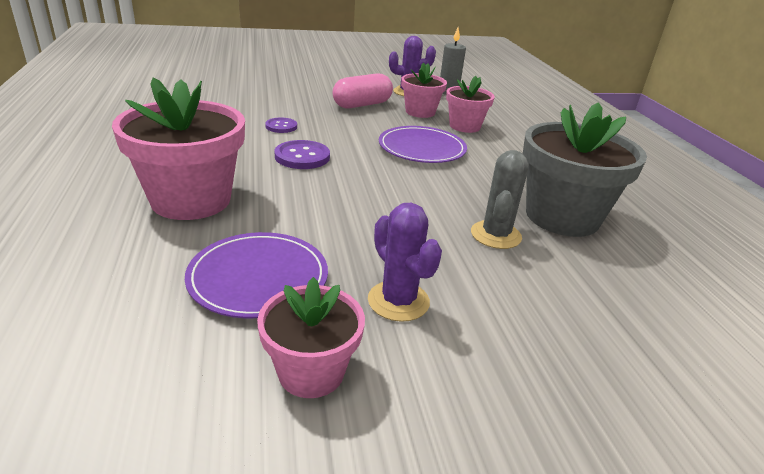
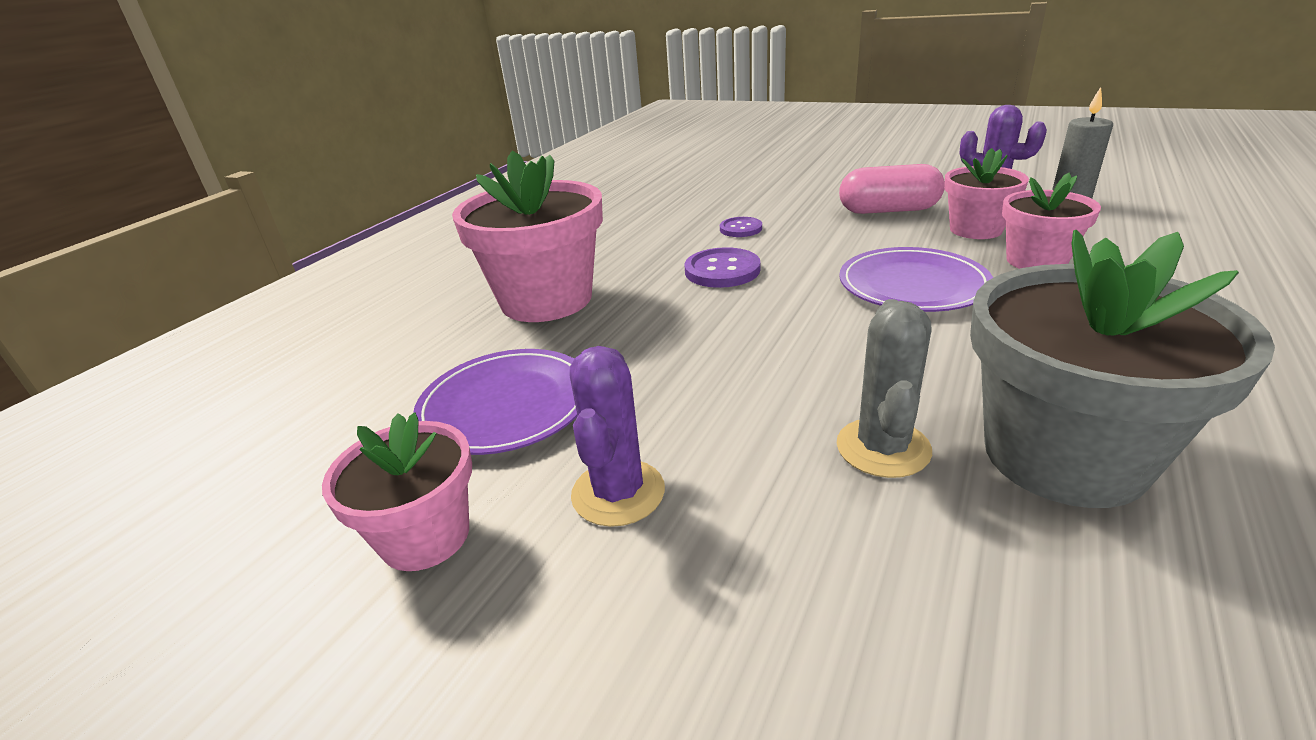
camera: 45 degrees right, 0 degrees up
grey cactus [471,150,529,249] -> grey cactus turned 45 degrees counterclockwise [837,299,932,478]

